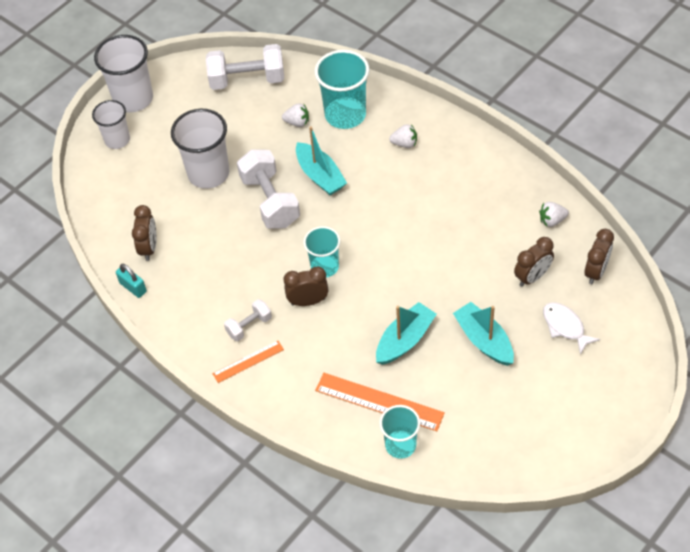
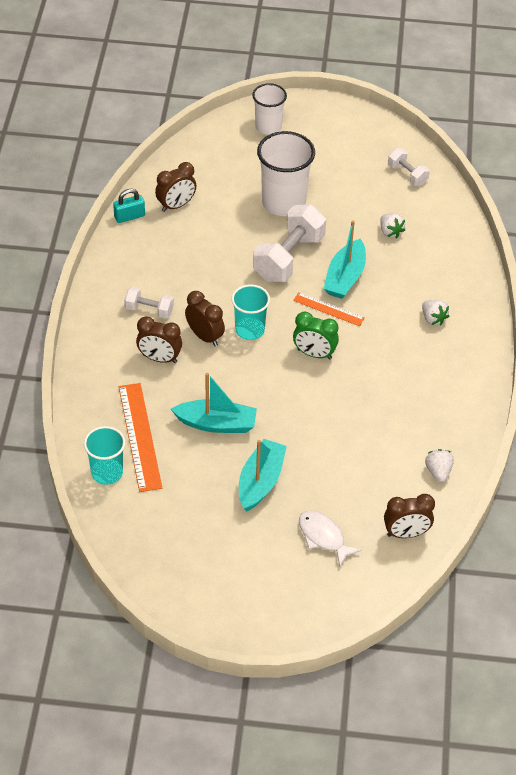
camera: 50 degrees right, 5 degrees down
white cup [94,35,153,112] -> none
turquoise padlock [116,264,147,298] -> turquoise padlock turned 60 degrees clockwise [113,189,145,223]
white dumbbell [206,44,284,90] -> white dumbbell [388,148,430,186], size x0.53
orange ruler [213,341,284,383] -> orange ruler moved to [293,292,365,326]
turquoise cup [314,50,369,129] -> none
brown clock [514,237,554,287] -> brown clock moved to [136,316,182,363]
white strawberry [539,202,569,227] -> white strawberry turned 45 degrees clockwise [425,449,454,482]
white fish [543,302,600,355] -> white fish turned 60 degrees counterclockwise [299,511,362,566]
none -> green clock [293,312,339,359]

